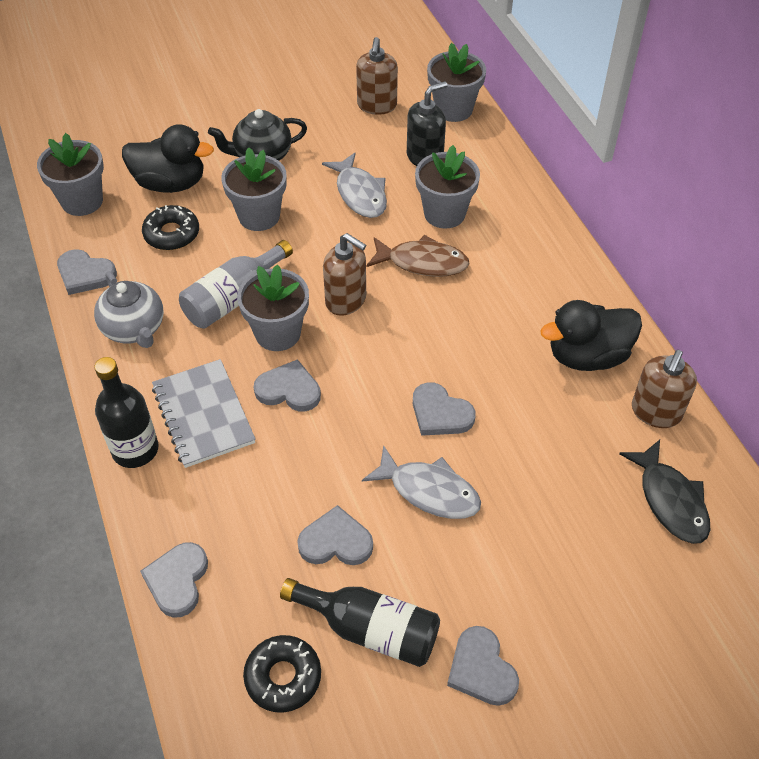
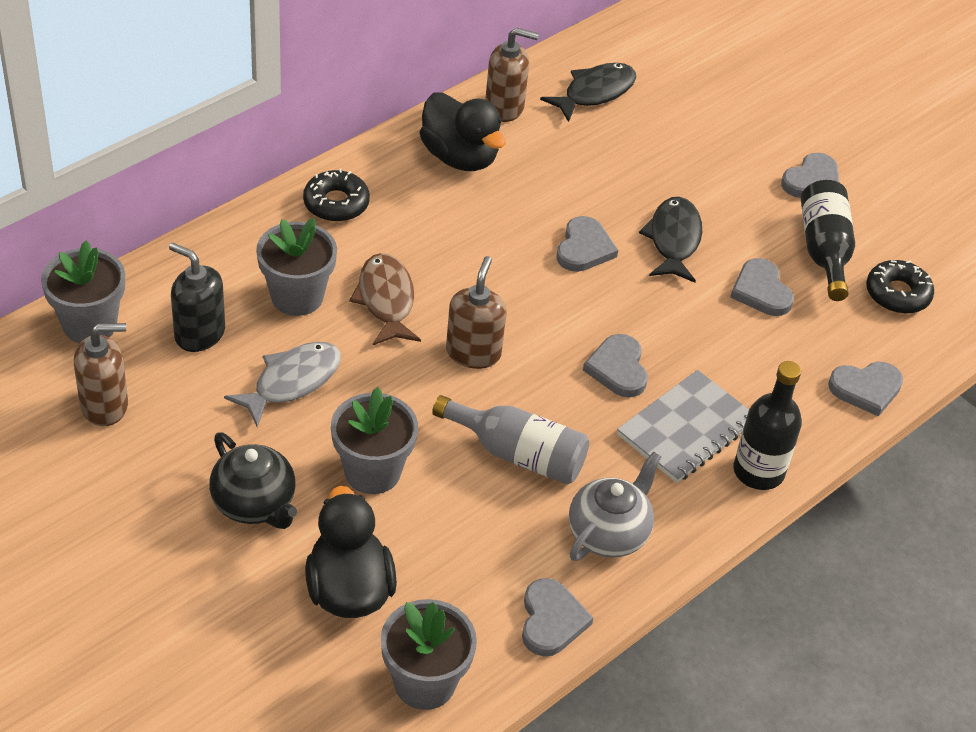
camera: 115 degrees left, 5 degrees down
black donut [142,205,199,250] -> black donut moved to [303,169,370,222]
grey flower pot [237,265,309,351] -> none
grey fish [362,445,481,519] -> black fish [639,197,702,283]

